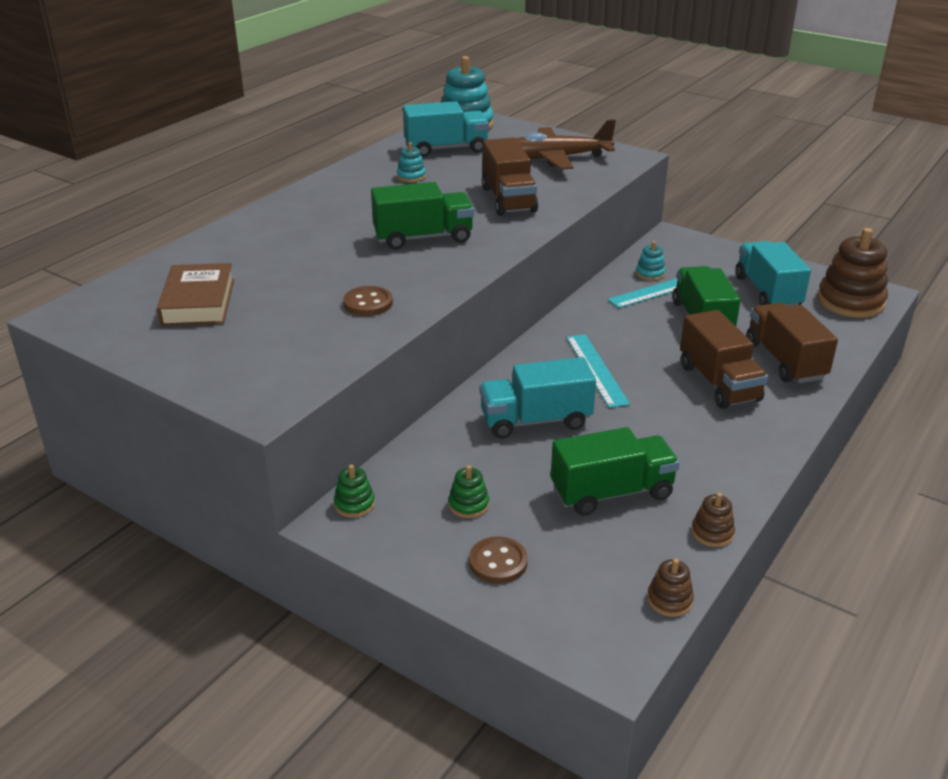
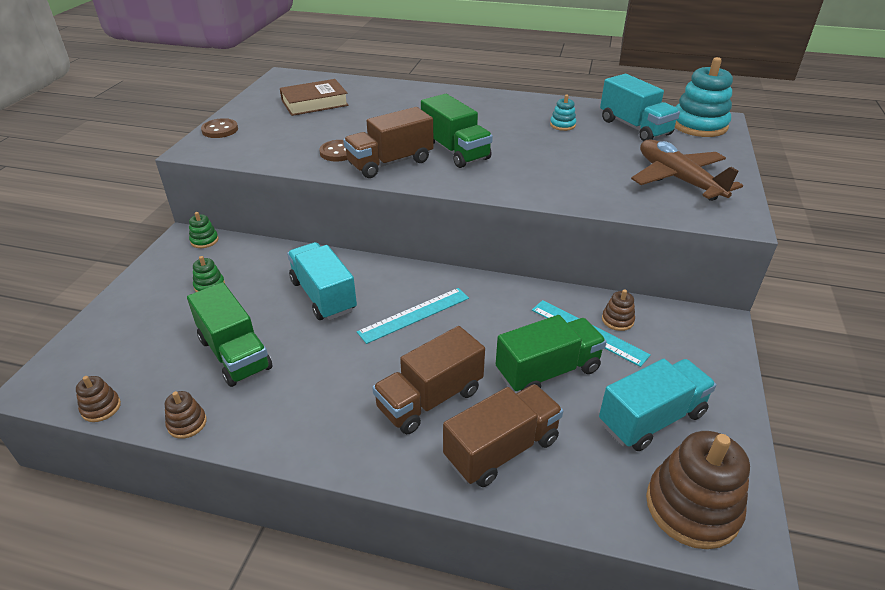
camera: 70 degrees right, 5 degrees up
brown button [469,537,528,584] -> brown button moved to [201,118,238,138]
brown truck [482,138,538,216] -> brown truck moved to [343,107,434,178]
turquoise stacking toy [636,241,666,281] -> brown stacking toy [602,289,635,331]

